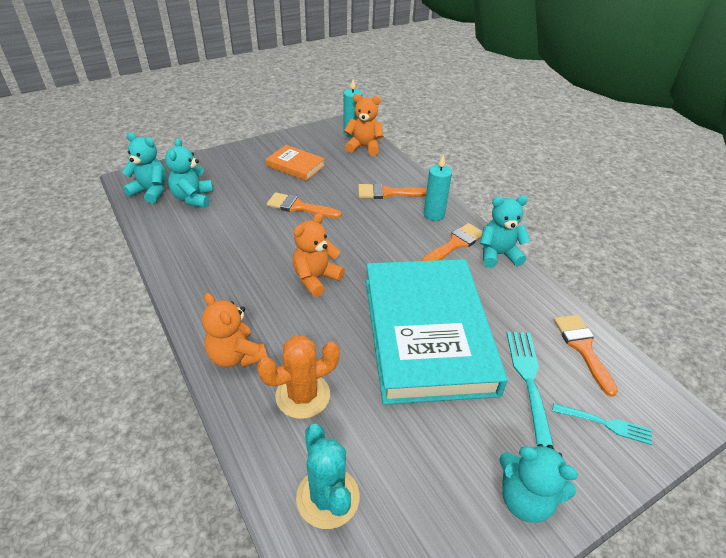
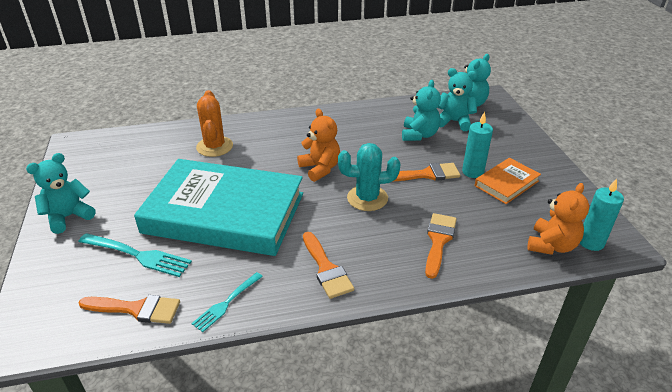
camera: 110 degrees right, 5 degrees down
orange teddy bear [202,293,267,368] -> none
orange brush [267,192,341,218] -> orange brush turned 45 degrees clockwise [394,163,460,181]
turquoise cactus [296,424,360,529] -> turquoise cactus moved to [338,143,400,211]
turquoise candle [423,155,452,221] -> turquoise candle moved to [462,112,493,178]
turquoise teddy bear [480,196,531,268] -> turquoise teddy bear moved to [402,80,441,141]
turquoise fork [552,403,652,445] -> turquoise fork moved to [191,272,263,332]

